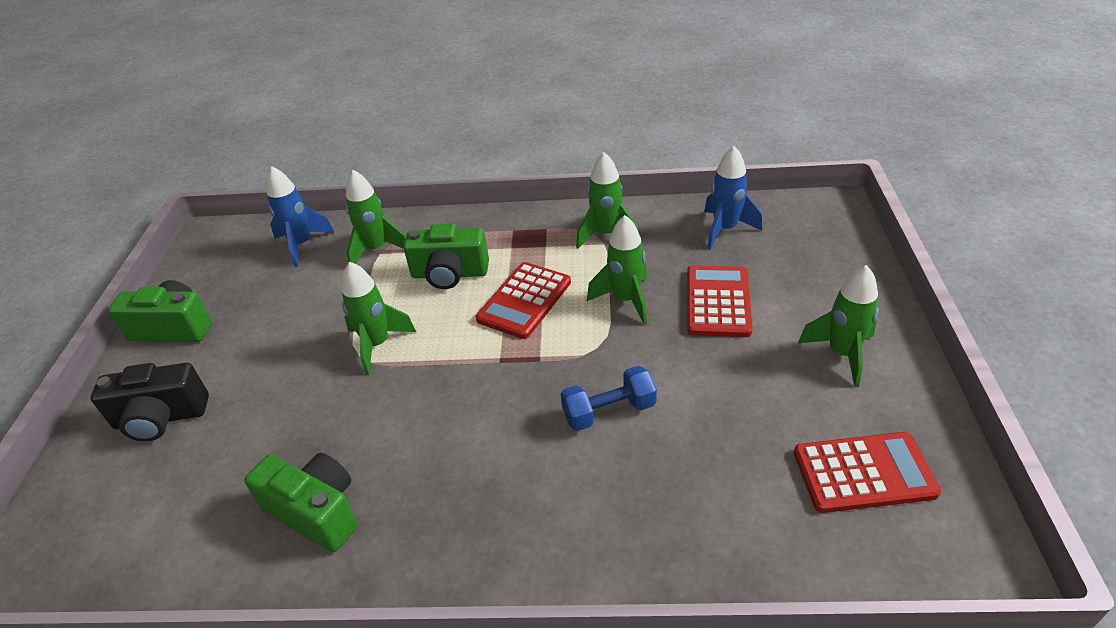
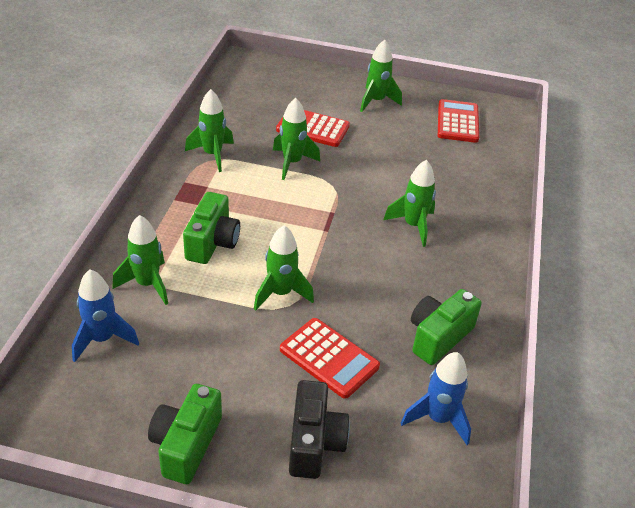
camera: 85 degrees left, 0 degrees up
red calculator [476,262,571,339] -> red calculator moved to [280,318,380,399]
blue dumbbell [561,366,657,431] -> none
blue rocket [704,146,762,250] -> blue rocket moved to [401,352,471,445]
none -> green rocket [383,160,436,247]

